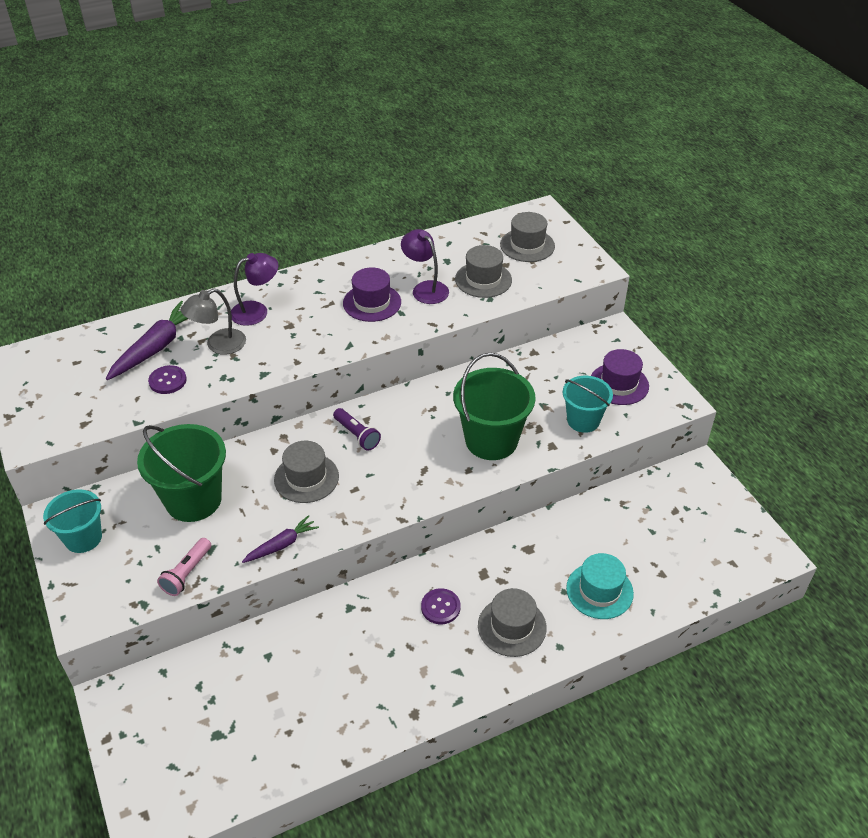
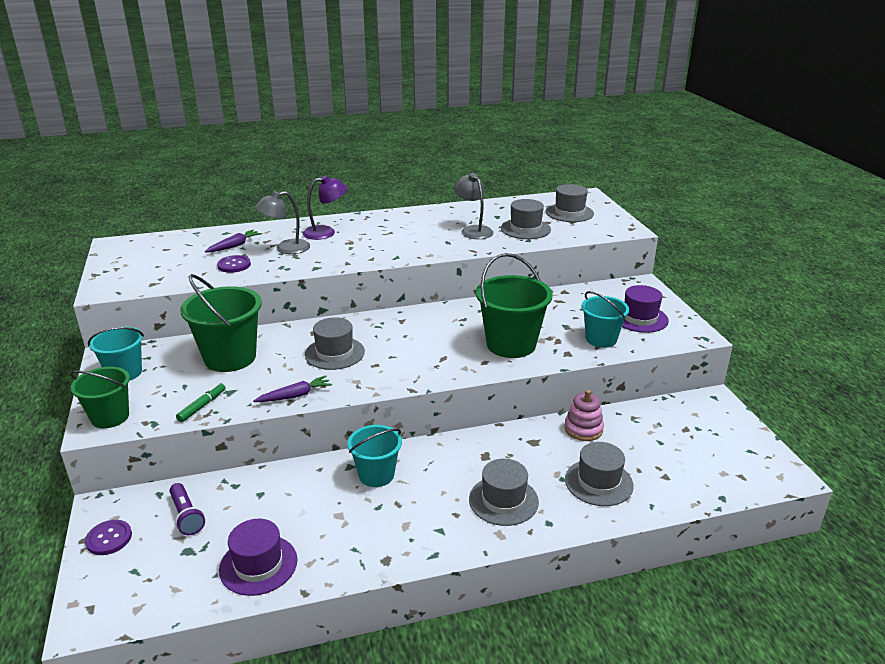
camera: 10 degrees right, 15 degrees down
purple carrot [106,301,188,380] -> purple carrot [205,230,262,253], size x0.59
pink flashlight [157,538,211,596] -> green marker [176,383,225,422]
purple flashlight [333,408,381,451] -> purple flashlight moved to [169,483,205,535]
purple hat [343,267,401,322] -> purple hat moved to [219,519,298,596]
purple lamp [401,229,449,304] -> grey lamp [454,173,494,239]
purple button [421,588,461,624] -> purple button moved to [85,520,132,555]
turquoise hat [566,553,634,619] -> grey hat [565,442,634,506]
none -> green bucket [70,367,130,428]
none -> turquoise bucket [347,425,402,487]
none -> pink stacking toy [564,390,604,441]

